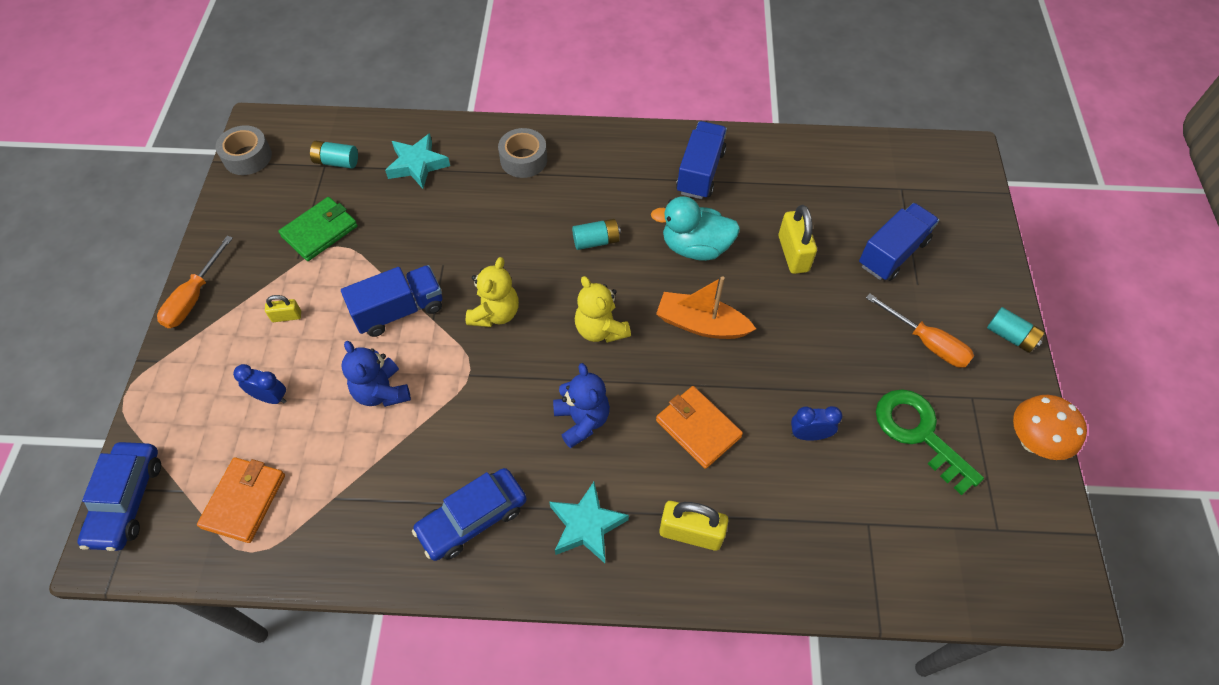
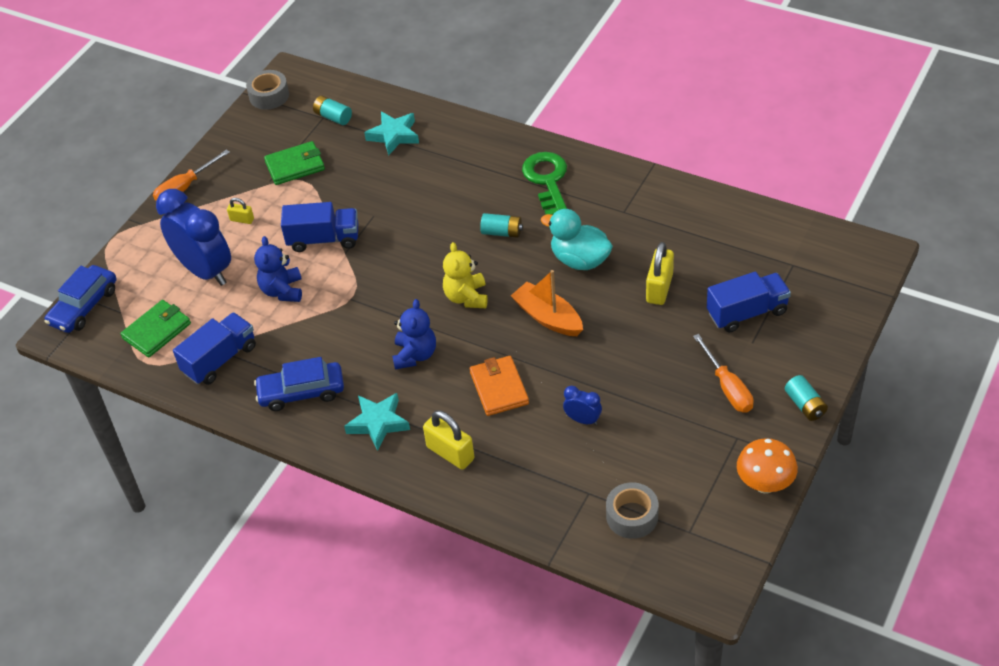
camera: 30 degrees right, 10 degrees down
orange wallet [197,457,285,543] -> green wallet [120,300,191,357]
blue clock [233,364,286,404] -> blue clock [156,189,231,286], size x2.27
yellow teddy bear [466,257,519,327] -> none
grey tape [498,128,547,178] -> grey tape moved to [606,482,659,539]
blue truck [676,121,727,199] -> blue truck moved to [173,312,256,385]
green key [876,389,984,495] -> green key moved to [522,152,567,215]

